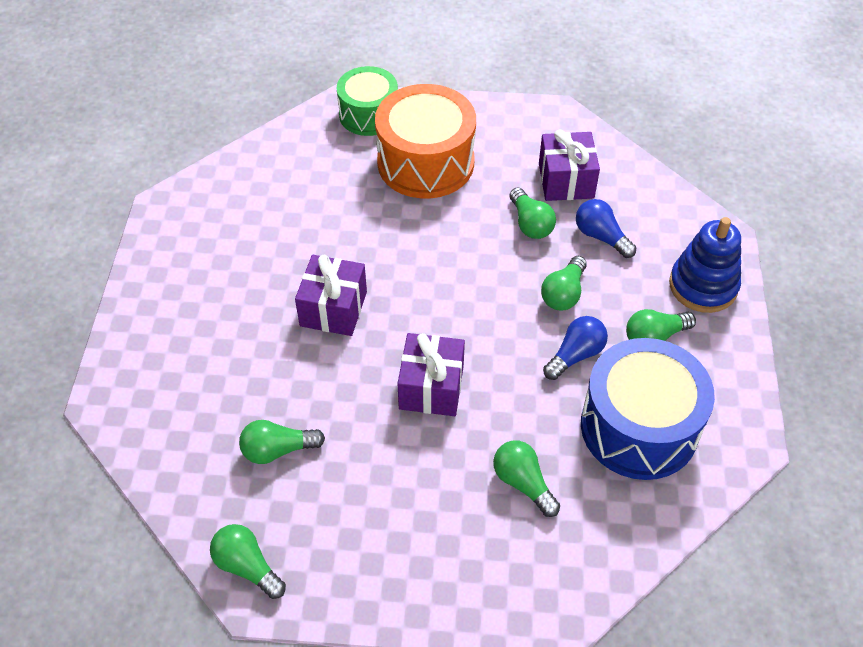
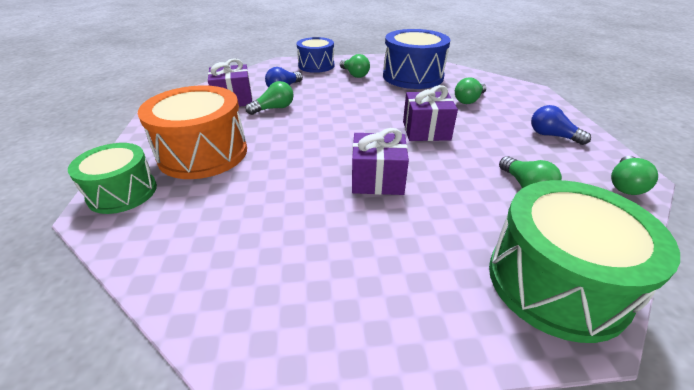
camera: 100 degrees left, 15 degrees down
green light bulb [541,256,587,310] -> none
blue light bulb [543,316,608,380] -> blue light bulb moved to [531,105,591,145]
blue stacking toy [669,217,741,313] -> blue drum [297,37,335,73]
none -> green drum [489,180,680,343]

